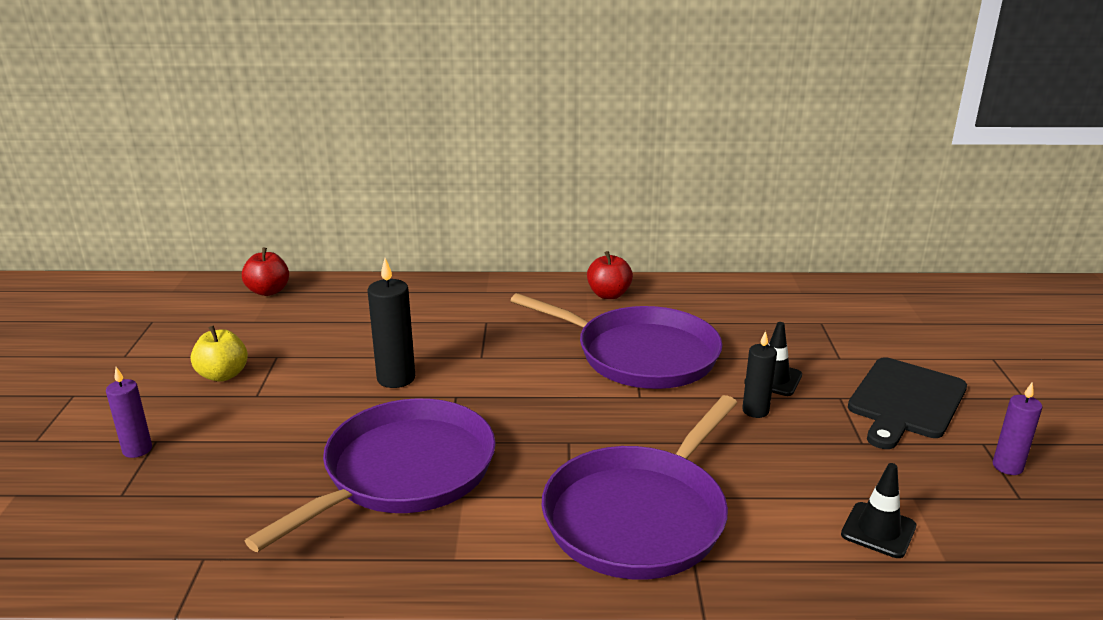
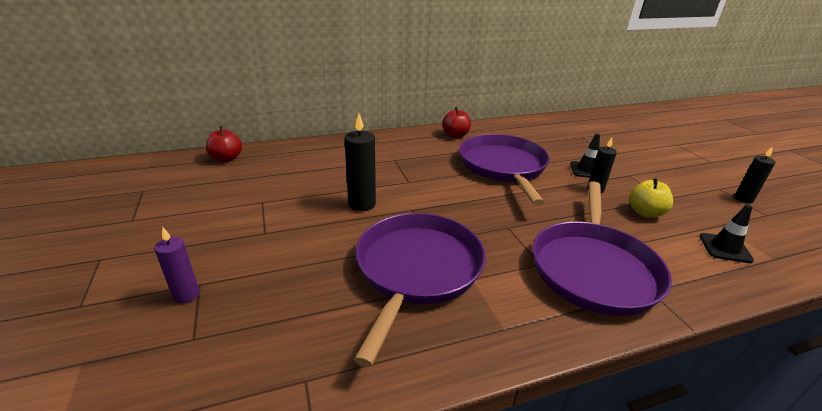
camera: 20 degrees left, 5 degrees up
yellow apple [191,326,248,382] -> yellow apple moved to [629,178,673,218]
purple pan [511,293,723,389] -> purple pan turned 105 degrees counterclockwise [459,134,550,205]
black cutting board [848,357,967,449] -> none
purple candle [993,382,1043,475] -> black candle [734,146,776,203]

